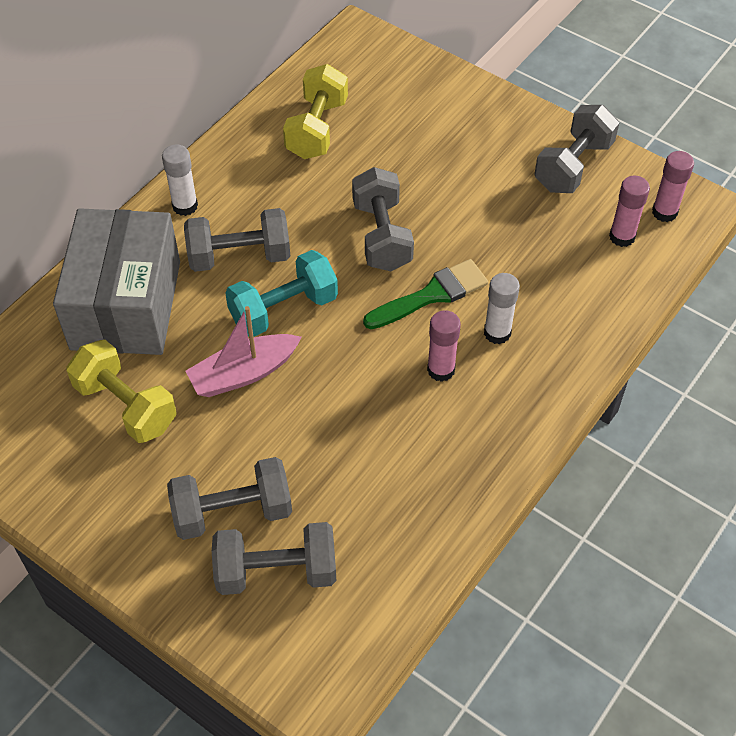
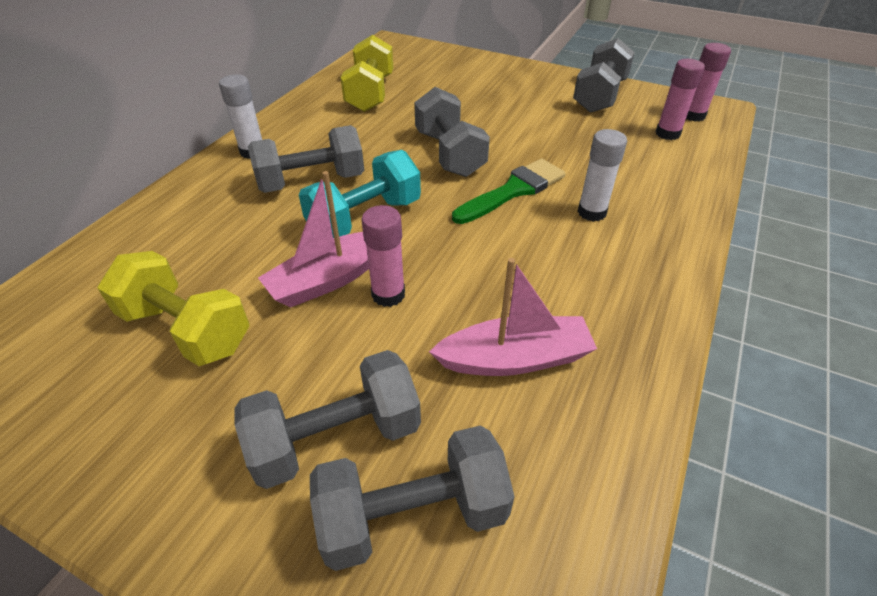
camera: 10 degrees left, 10 degrees down
grey box [53,208,180,355] -> none
pink glue stick [427,310,461,382] -> pink glue stick moved to [361,205,405,307]
none -> pink boat [429,258,597,376]

